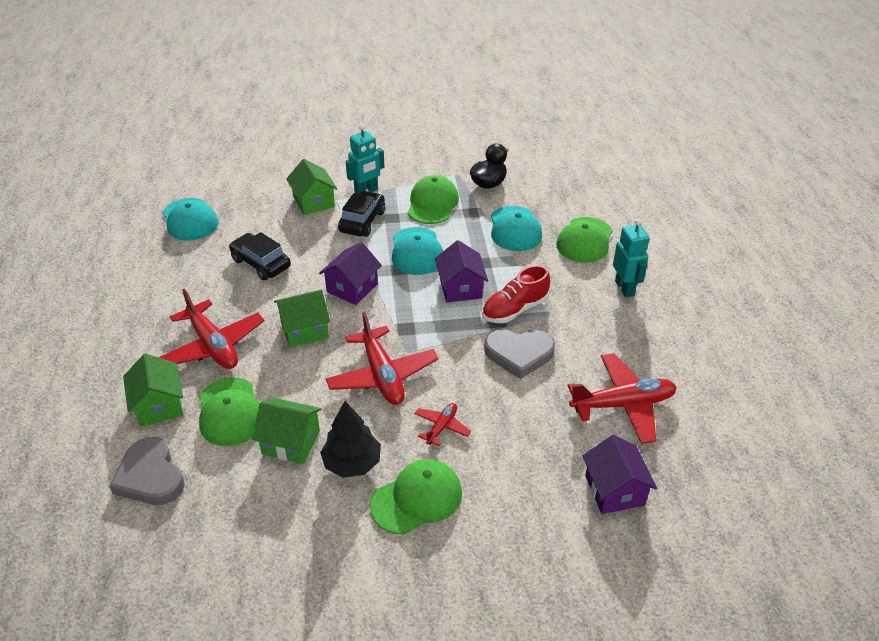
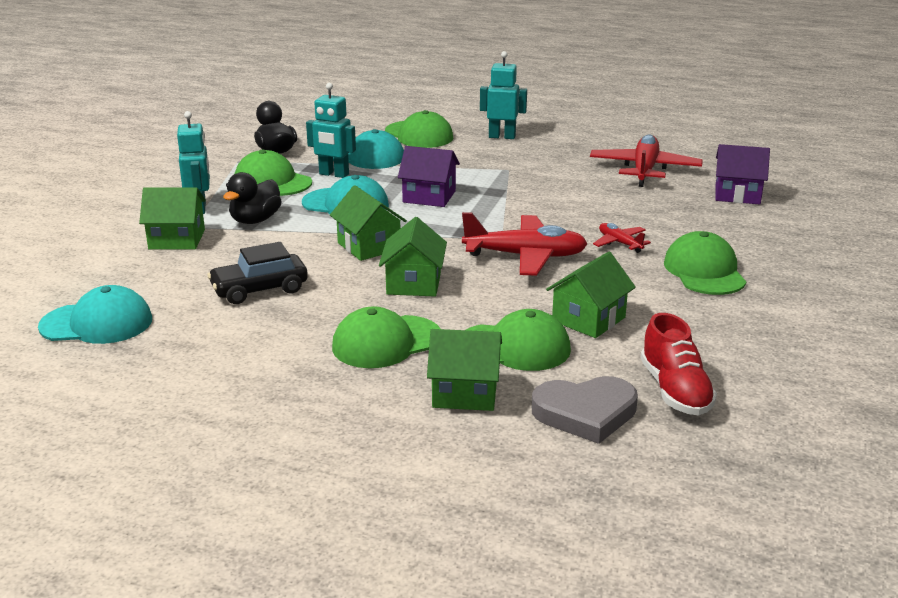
camera: 65 degrees left, 15 degrees down
red plane [159,289,264,369] -> green cap [332,306,440,368]
purple house [319,242,382,305] -> green house [330,185,407,261]
black tree [320,401,381,478] -> none
black car [338,191,385,237] -> black duck [223,172,282,224]
red shoe [482,265,550,323] -> red shoe moved to [640,313,717,415]
grey heart [484,329,555,379] -> none
none -> turquoise robot [306,83,356,178]

